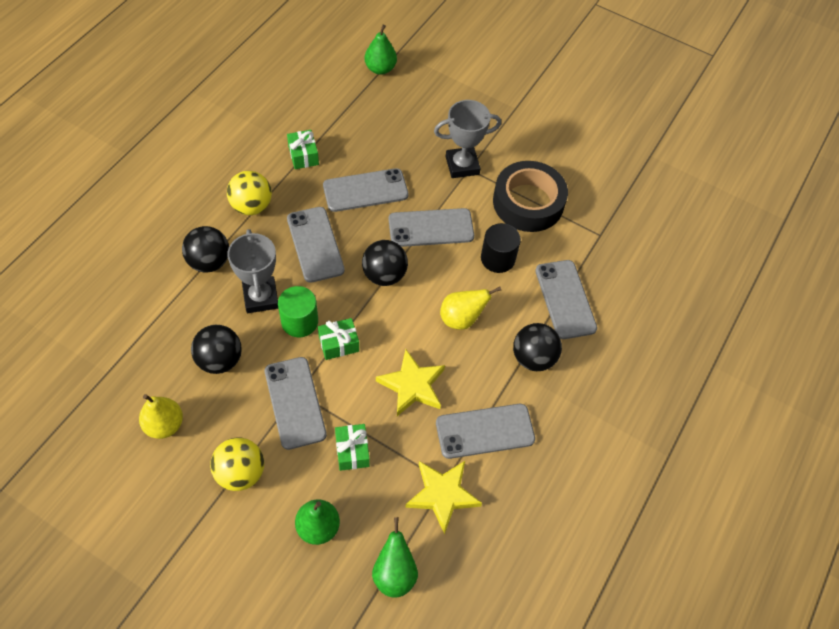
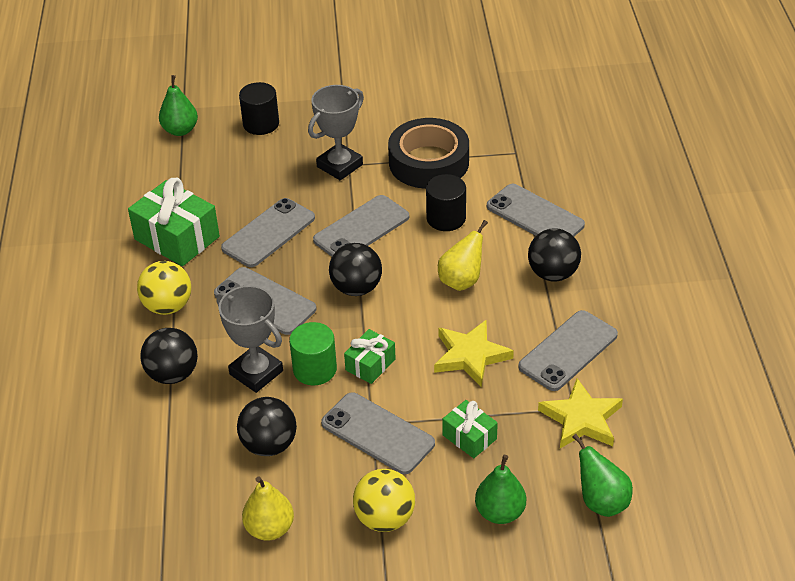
camera: 30 degrees left, 15 degrees down
green gift [287,130,319,169] -> green gift [128,178,220,266], size x1.82
none -> black cylinder [239,82,279,135]

